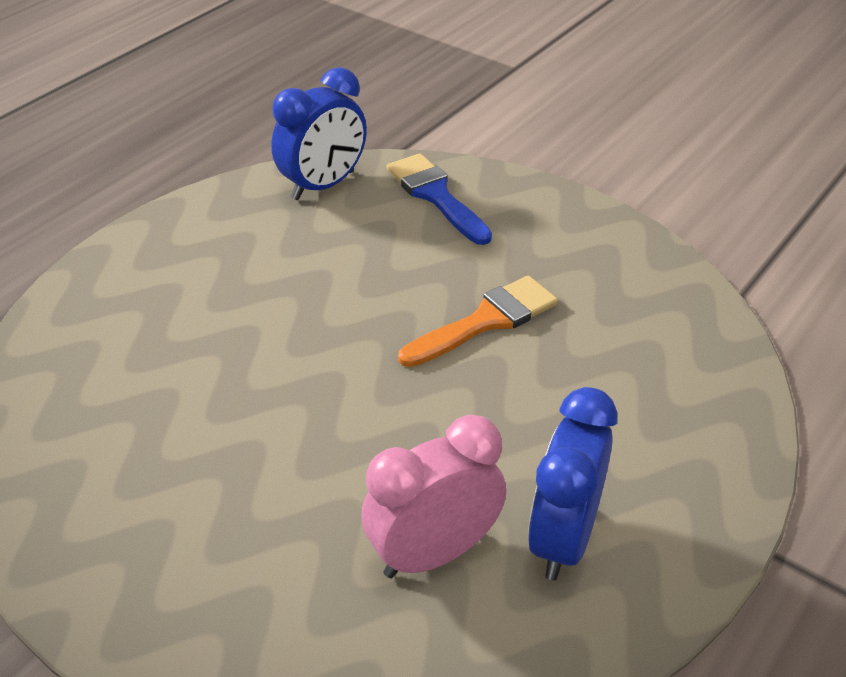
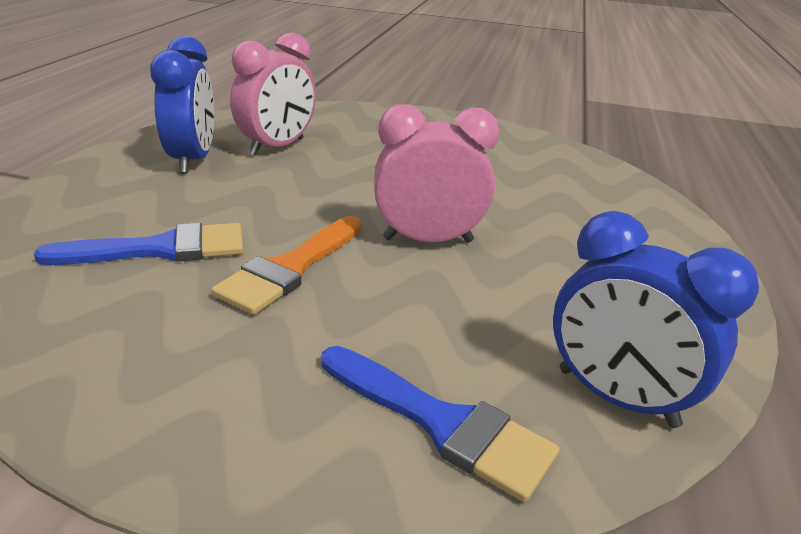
camera: 155 degrees right, 10 degrees down
blue clock [271,67,367,200] -> blue clock turned 75 degrees counterclockwise [553,211,759,428]
none -> blue brush [34,223,244,265]
none -> pink clock [374,104,499,243]

